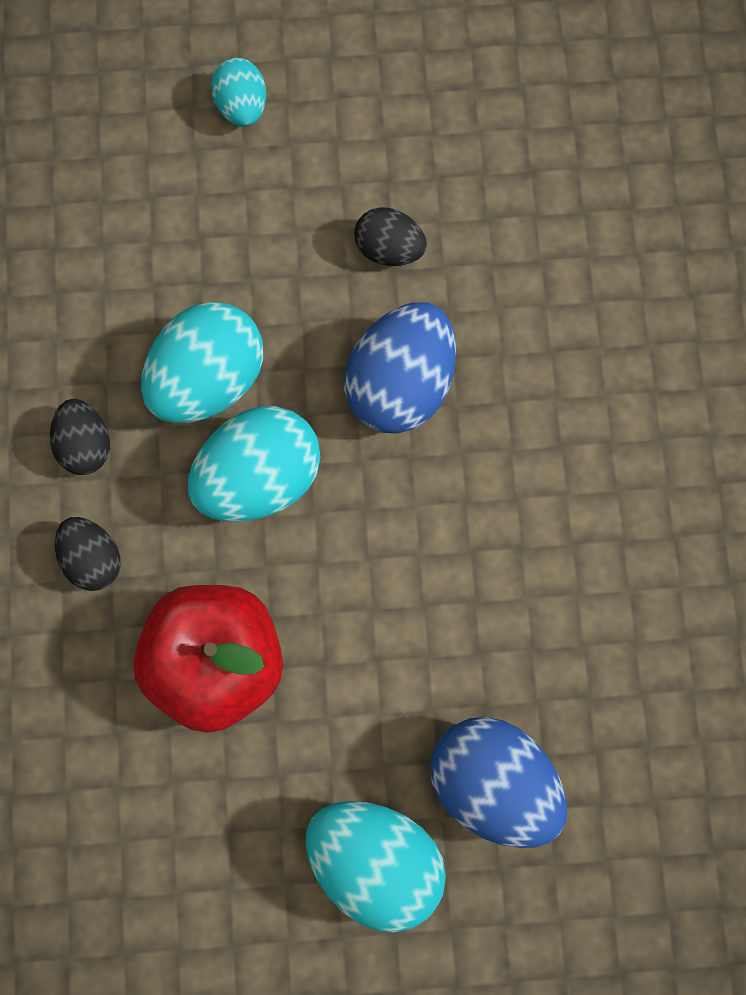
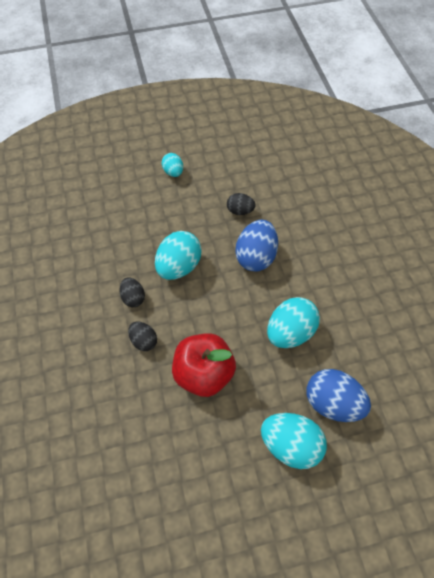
camera: 10 degrees left, 15 degrees down
turquoise egg [188,406,321,522] -> turquoise egg moved to [267,297,320,348]

